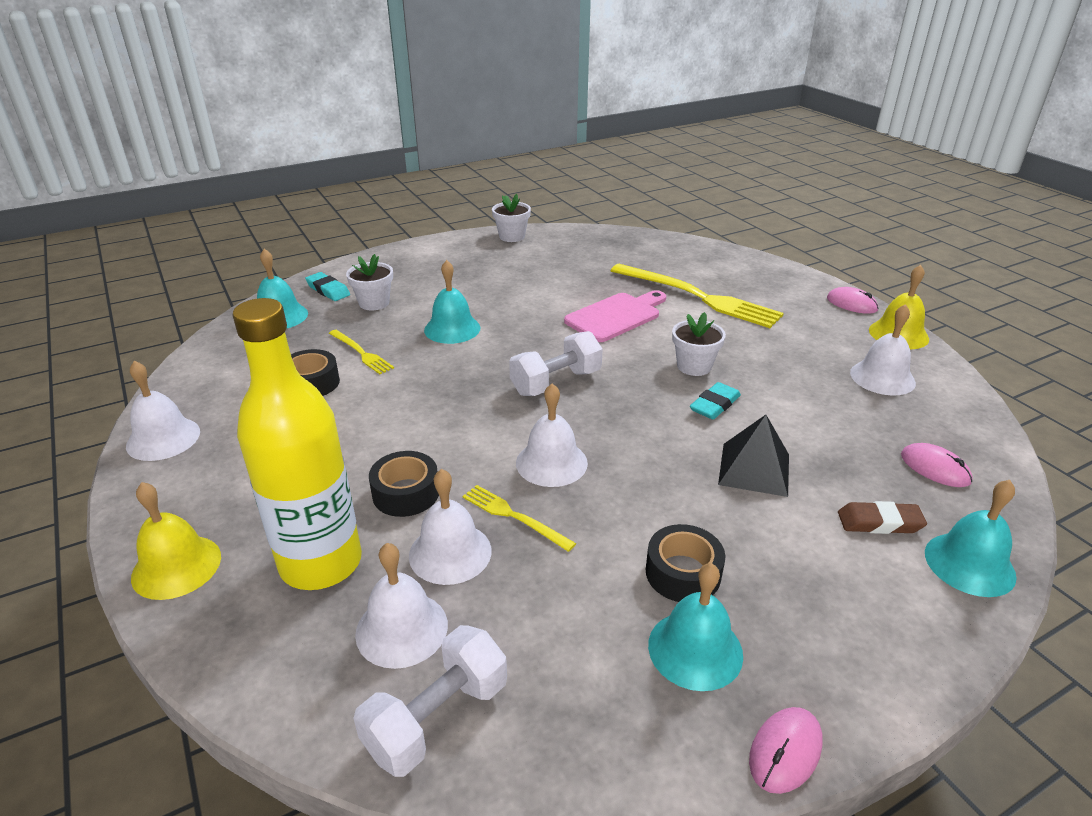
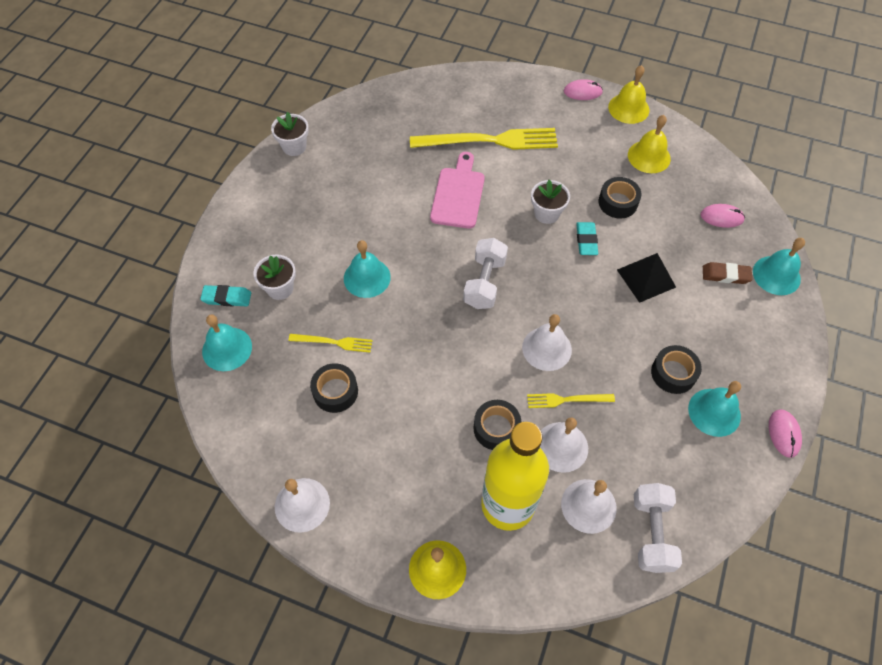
camera: 40 degrees left, 25 degrees up
brown eraser [838,501,927,534] -> brown eraser turned 45 degrees clockwise [703,262,752,284]
white bell [850,304,916,396] -> yellow bell [628,115,671,173]
none -> black tape [598,177,642,219]

